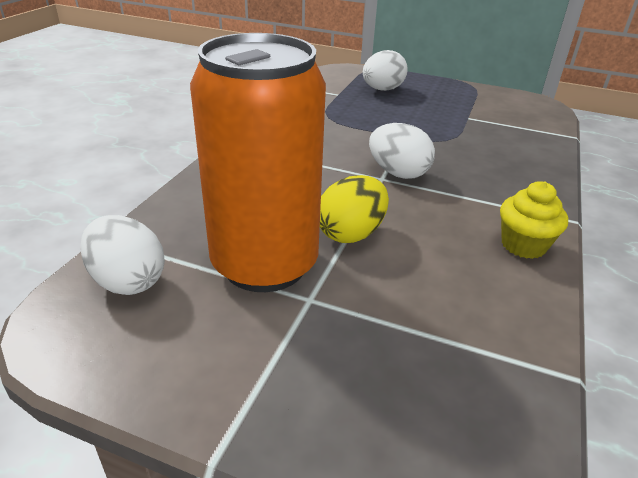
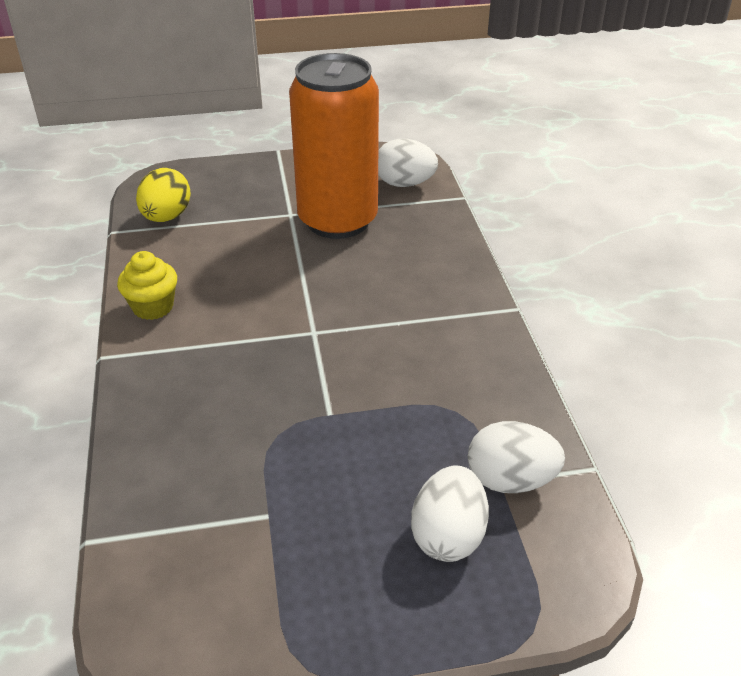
camera: 150 degrees right, 5 degrees up
yellow egg [320,175,389,243] -> yellow egg moved to [136,168,191,222]
white egg [369,123,435,179] -> white egg moved to [468,421,565,493]

